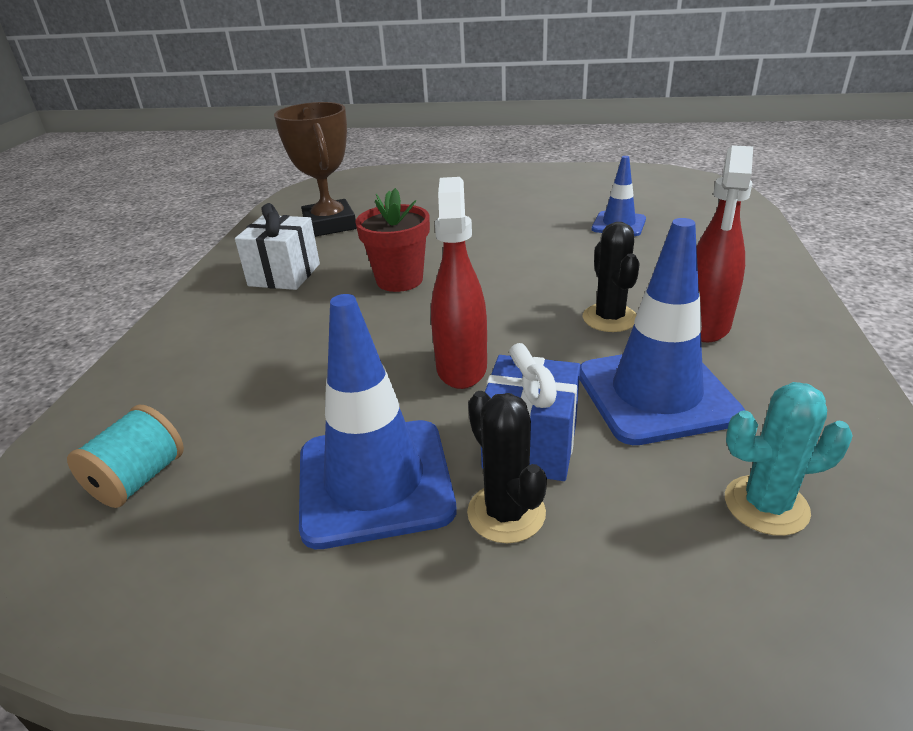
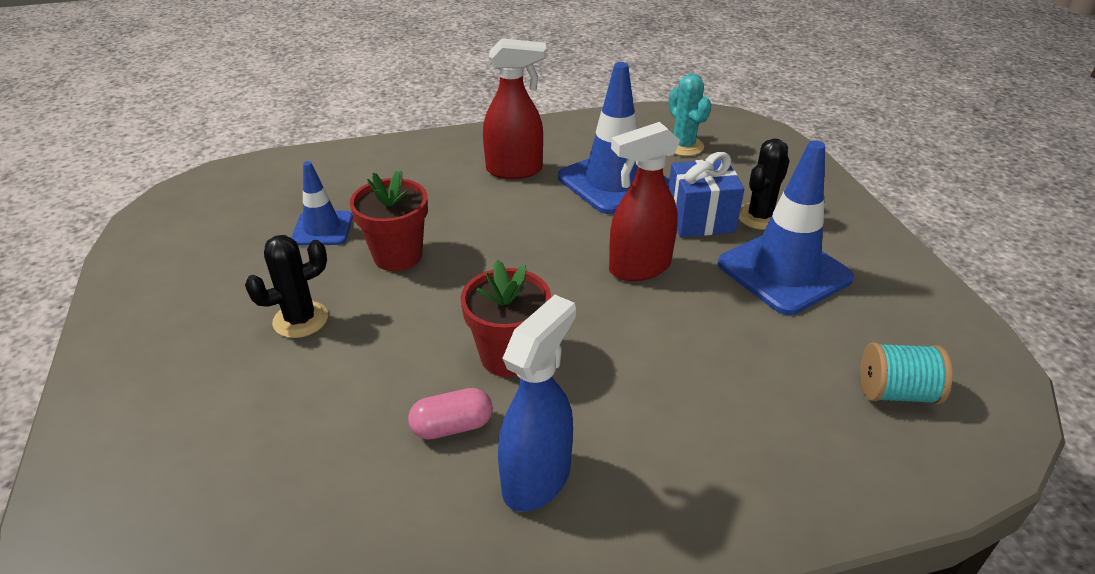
camera: 115 degrees left, 5 degrees up
white gift [235,203,320,290] -> blue spray bottle [498,295,576,512]
brown trophy [274,102,357,237] -> none
black cactus [583,222,640,332] -> black cactus moved to [245,235,328,338]
none -> red flower pot [350,169,428,271]
none -> pink capsule [408,388,493,440]

